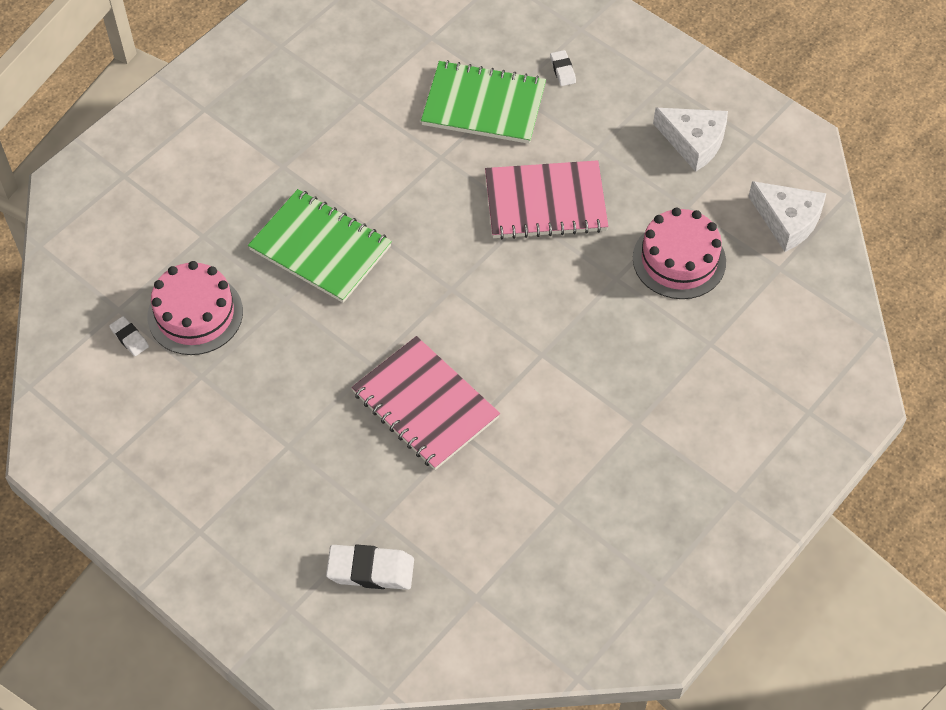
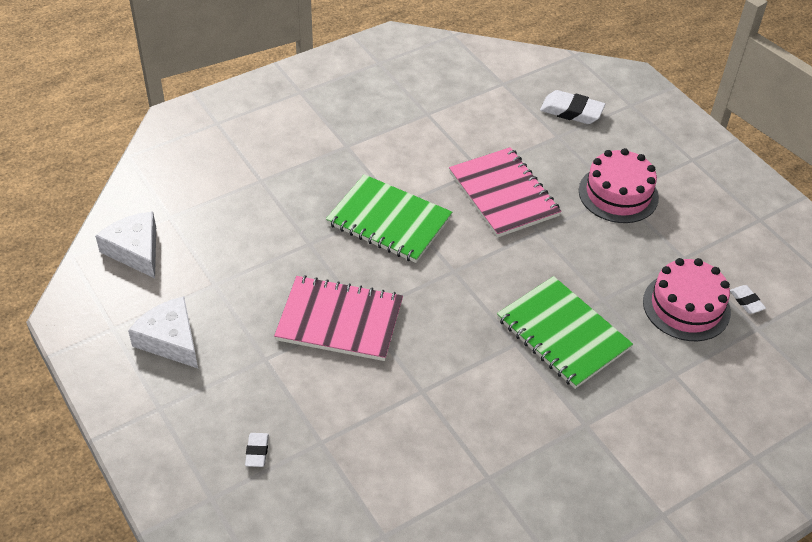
camera: 165 degrees left, 10 degrees down
green notebook [421,60,546,144] -> green notebook moved to [326,174,452,263]
pink cake [633,208,726,299] -> pink cake moved to [579,148,659,223]

